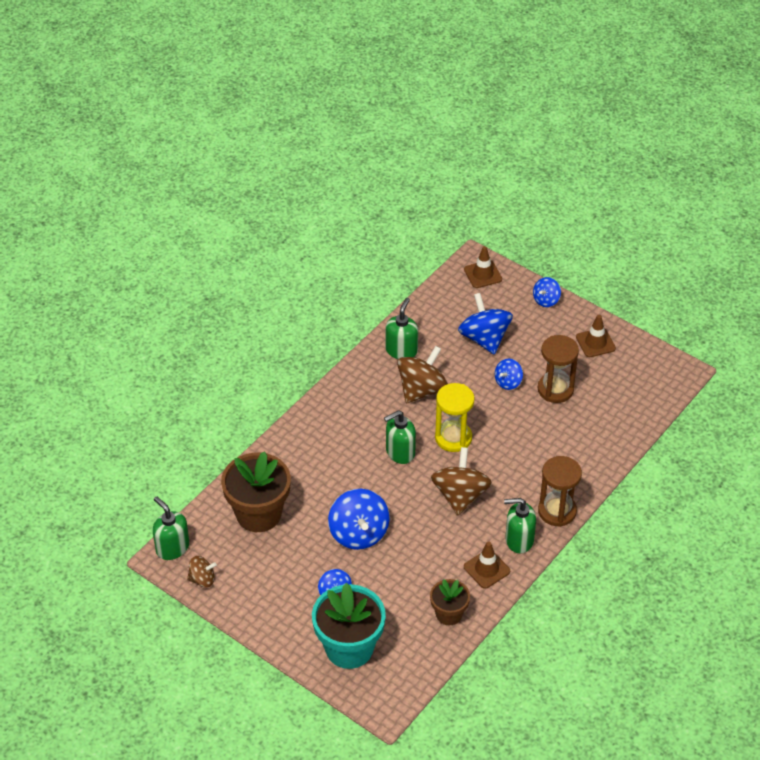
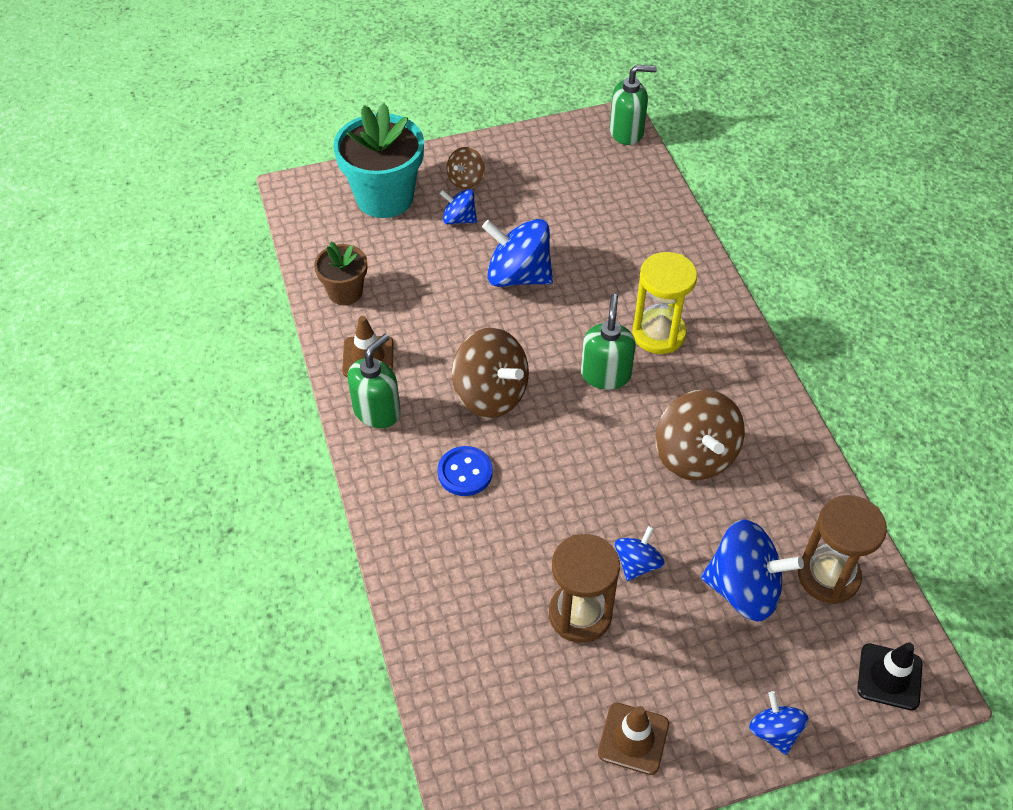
camera: 125 degrees right, 5 degrees up
brown spinning top [187,556,217,588] -> brown spinning top moved to [447,147,485,190]
brown flower pot [221,451,291,532] -> none
green soap dispenser [386,298,418,359] -> none
yellow hourglass [435,383,475,452] -> yellow hourglass moved to [632,252,697,354]
brown traffic cone [464,246,502,288] -> black traffic cone [857,642,923,711]
blue spinning top [495,359,523,390] -> blue spinning top turned 45 degrees clockwise [615,526,665,581]
brown hourglass [538,456,582,527] -> brown hourglass moved to [798,495,887,604]
none -> blue button [437,446,493,496]

